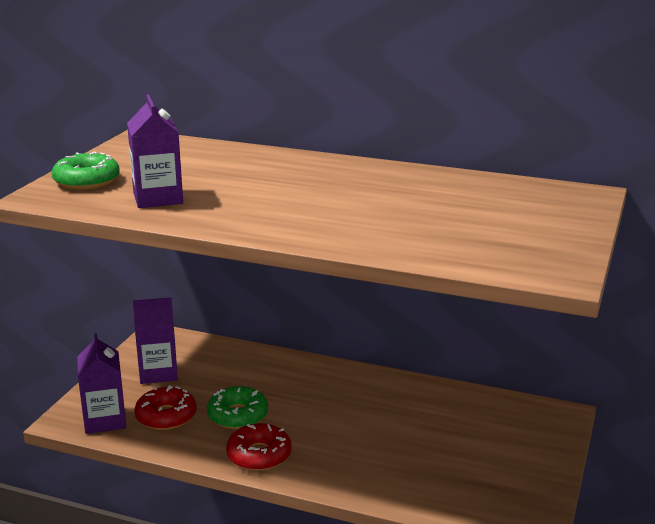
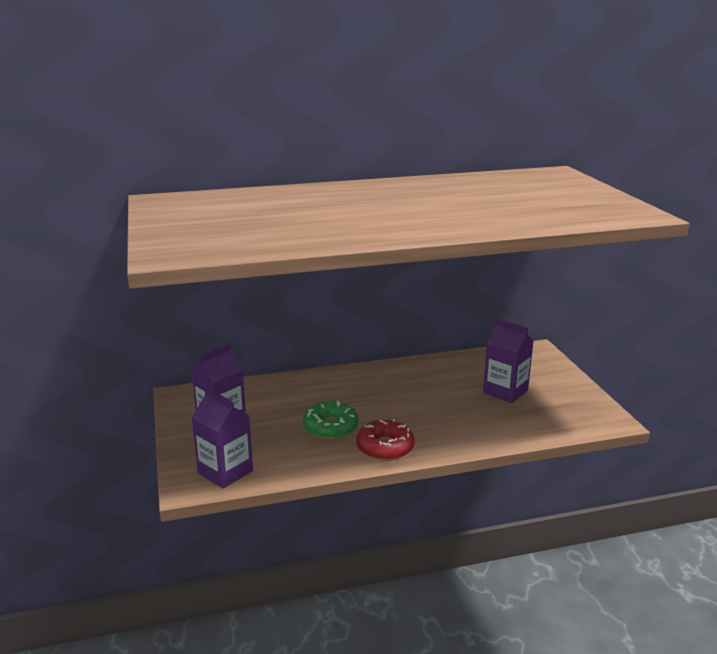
camera: 35 degrees left, 0 degrees up
green donut [52,151,120,190] -> none
purple carton [127,94,183,208] -> purple carton moved to [483,319,534,403]
red donut [134,385,197,430] -> none

